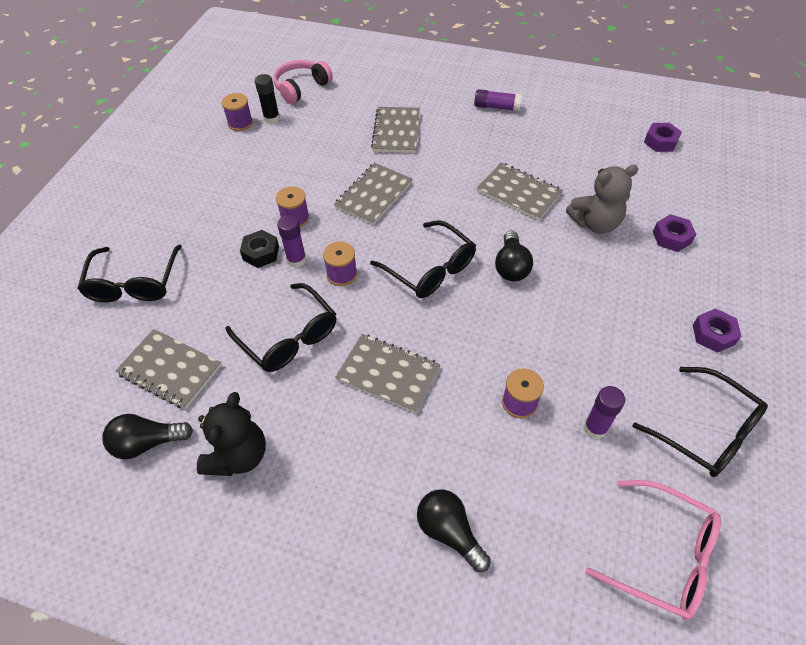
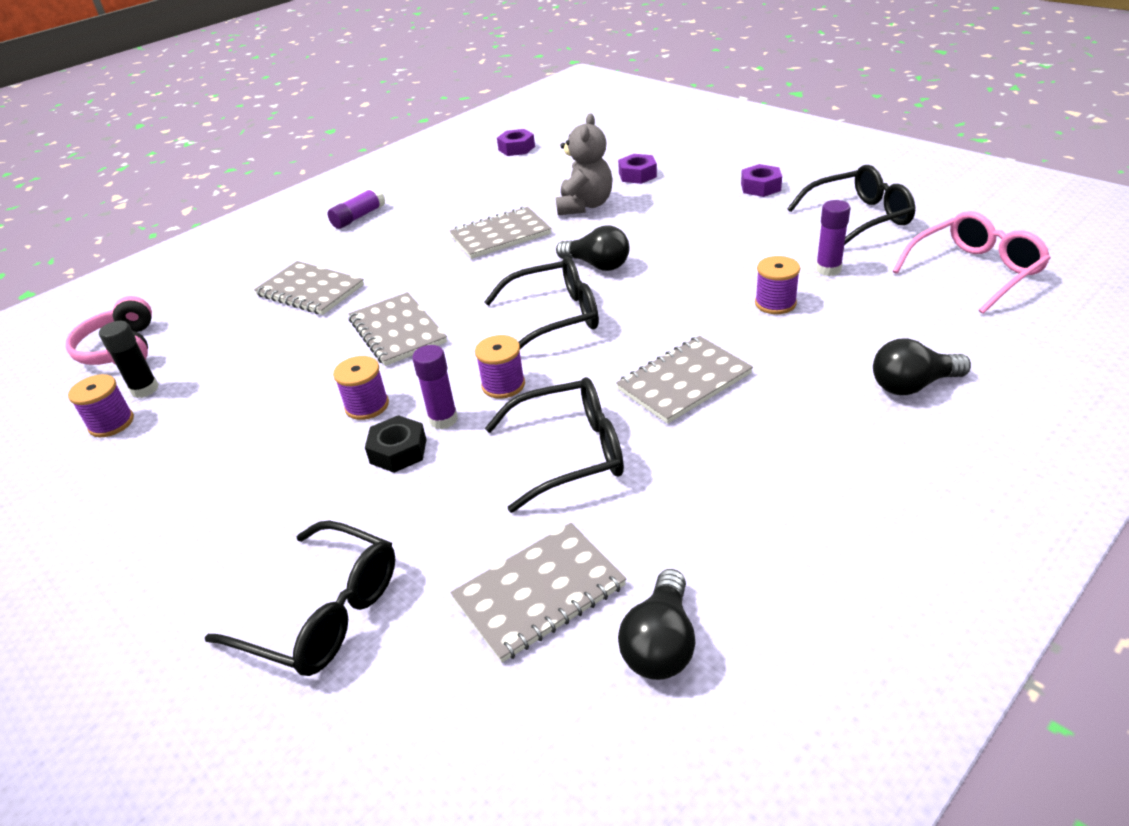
camera: 60 degrees left, 15 degrees down
black teddy bear [197,392,266,476] -> none

